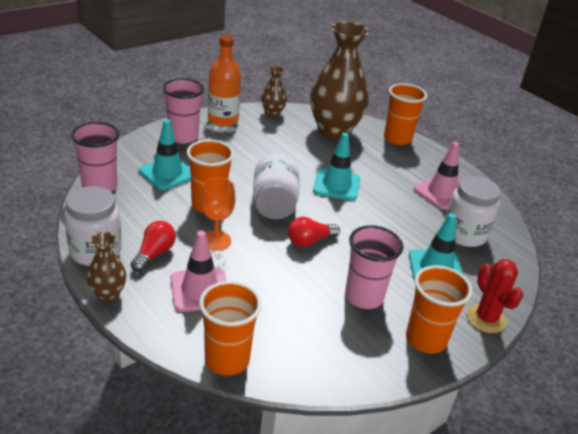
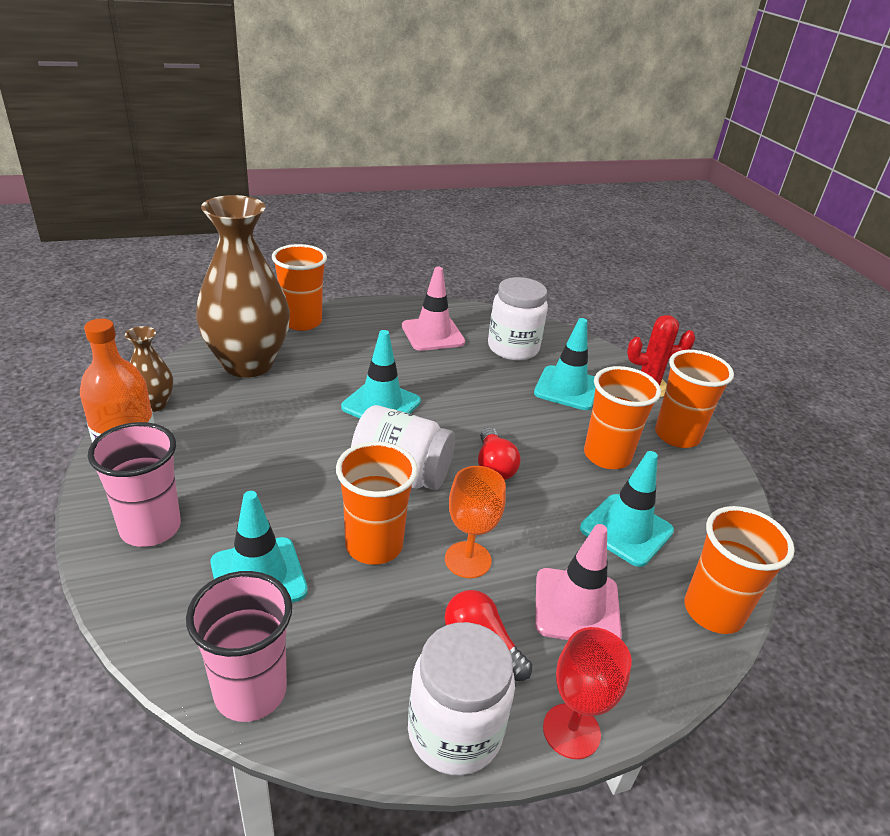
camera: 70 degrees left, 0 degrees up
brown vase [86,232,127,302] -> red goblet [543,627,632,759]
pink cup [345,225,403,309] -> orange cup [584,366,661,469]
none -> turquoise traffic cone [580,451,674,567]

